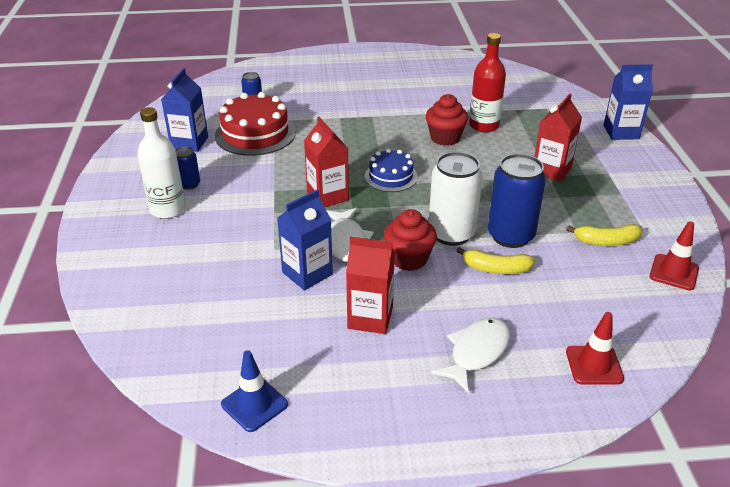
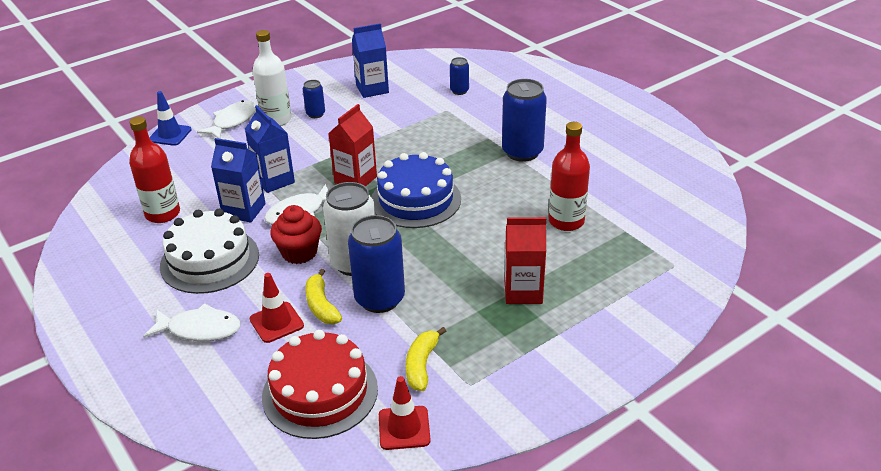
camera: 60 degrees right, 0 degrees up
red cake [215,92,296,156] -> red cake moved to [262,330,378,439]
blue traffic cone [221,350,288,432] -> blue traffic cone moved to [149,91,191,146]
red carton [346,237,395,334] -> white cake [160,209,259,294]
blue cake [364,149,418,192] -> blue cake [372,152,461,228], size x1.64
red cupcake [426,94,468,146] -> none
yellow banana [566,224,642,246] -> yellow banana turned 45 degrees clockwise [406,327,446,391]
red traffic cone [566,312,624,385] -> red traffic cone moved to [250,273,304,343]
blue carton [603,64,653,140] -> blue carton moved to [245,105,295,193]
none -> red bottle [129,116,180,223]
none -> white fish [197,100,256,139]
none -> blue can [502,79,547,162]

